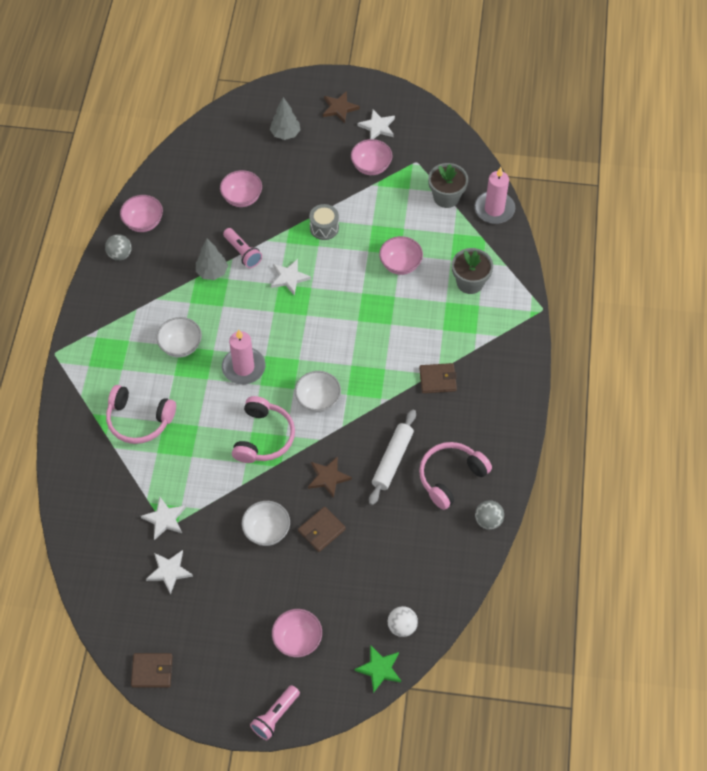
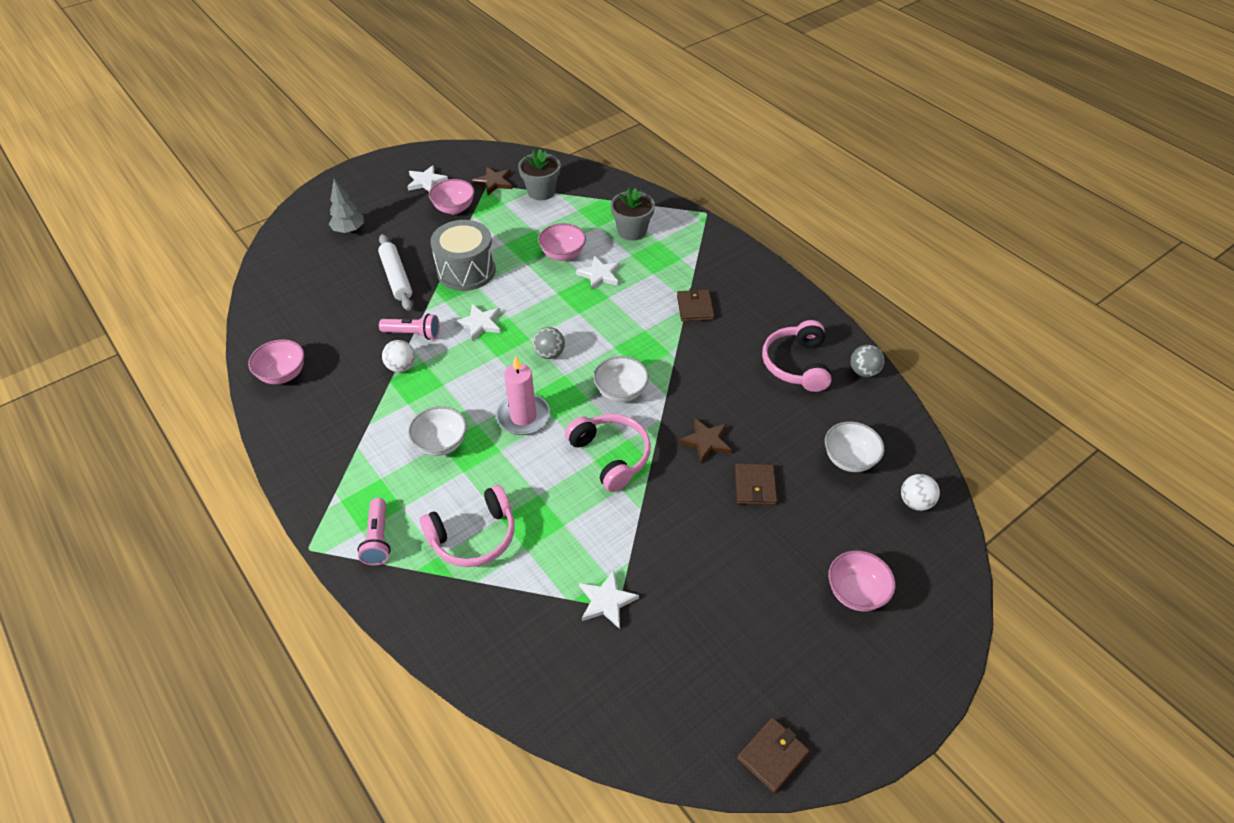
camera: 45 degrees left, 10 degrees down
grey ball [105,234,132,261] -> grey ball moved to [533,327,565,359]
white star [146,550,193,595] -> white star moved to [576,256,620,290]
grey tree [196,239,228,280] -> white ball [382,340,415,372]
pink bowl [220,170,262,207] -> none
white bowl [242,501,290,546] -> white bowl moved to [825,421,884,472]
pink flashlight [250,685,300,740] -> pink flashlight moved to [357,498,391,565]
grey drum [309,204,339,240] -> grey drum [430,220,496,291], size x1.77
brown star [323,91,360,123] -> brown star moved to [472,167,512,195]
green star [354,645,401,693] -> none
white rolling pin [369,409,416,505] -> white rolling pin moved to [378,234,412,311]
brown wallet [419,363,457,393] -> brown wallet turned 45 degrees counterclockwise [677,288,715,322]
pink candle [474,167,515,224] -> none

